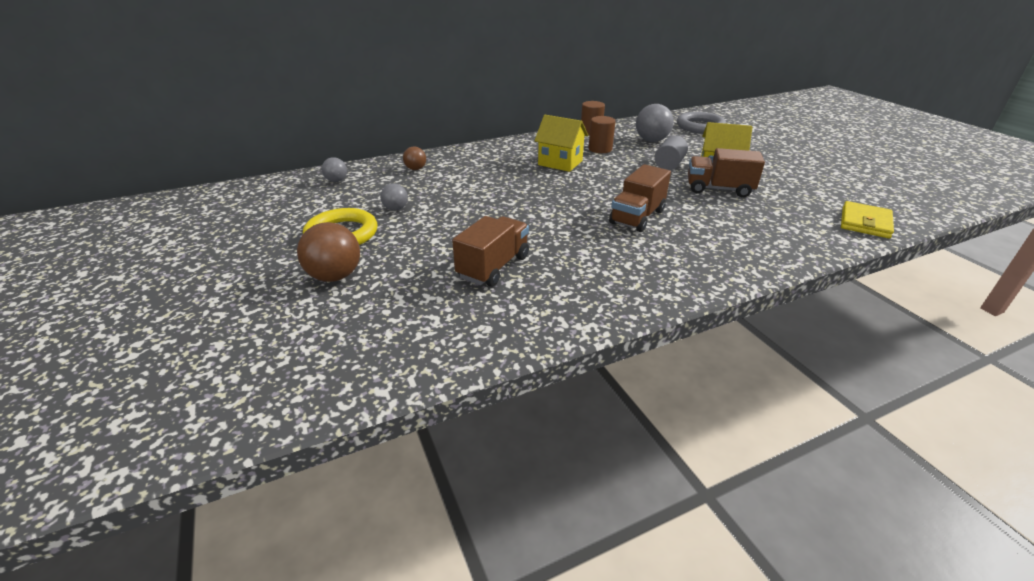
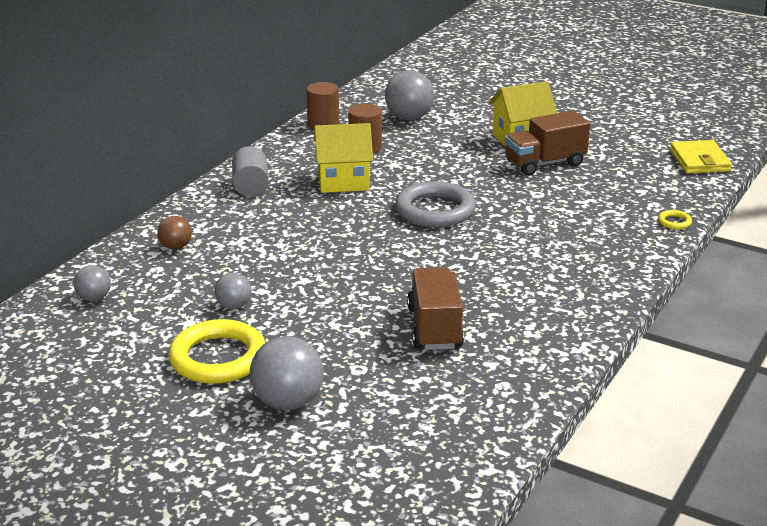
camera: 35 degrees left, 5 degrees down
brown ball [297,222,360,282] -> grey ball [250,336,324,410]
brown truck [609,164,671,232] -> none
grey cylinder [654,135,688,170] -> grey cylinder moved to [232,146,269,197]
grey ring [677,112,726,134] -> grey ring moved to [395,181,476,228]
none -> yellow ring [658,210,692,229]

